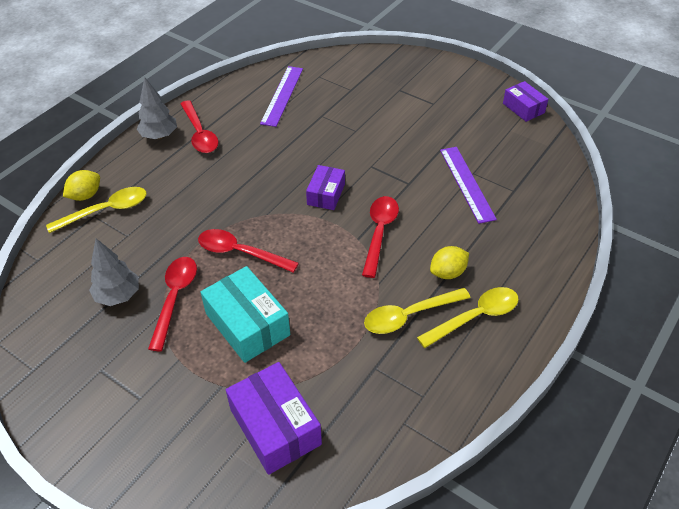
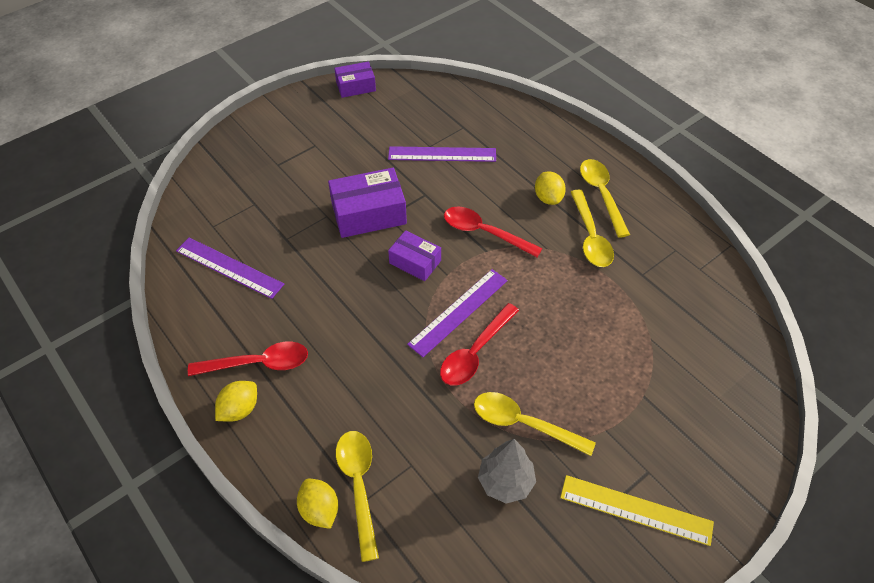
camera: 75 degrees left, 5 degrees up
grey tree [137,77,177,139] -> yellow lemon [215,381,257,422]
red spoon [148,257,197,351] -> yellow spoon [474,392,596,456]
turquoise box [200,266,290,363] -> none
purple box [226,362,322,475] -> purple box moved to [328,168,407,238]
none -> purple ruler [407,269,508,357]
none -> yellow ruler [560,475,714,546]

